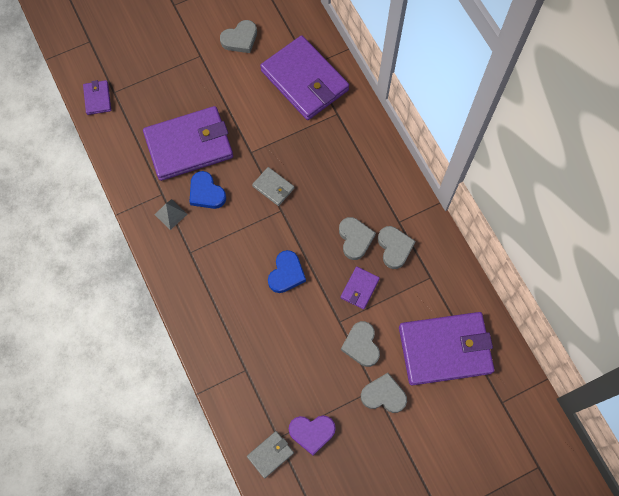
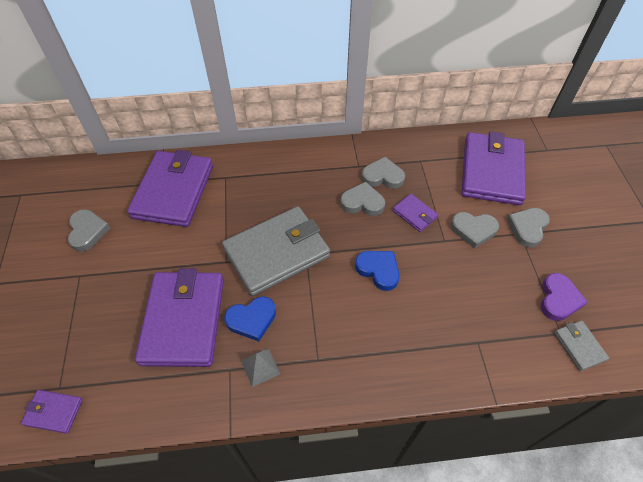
camera: 70 degrees left, 15 degrees down
grey wallet [252,167,294,206] -> grey wallet [222,206,330,296], size x2.26
purple wallet [260,35,349,120] -> purple wallet turned 60 degrees counterclockwise [127,150,213,227]

